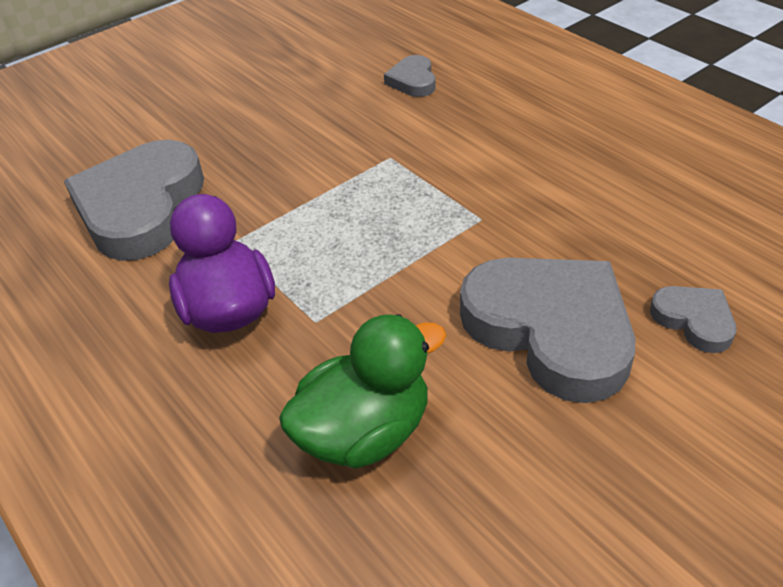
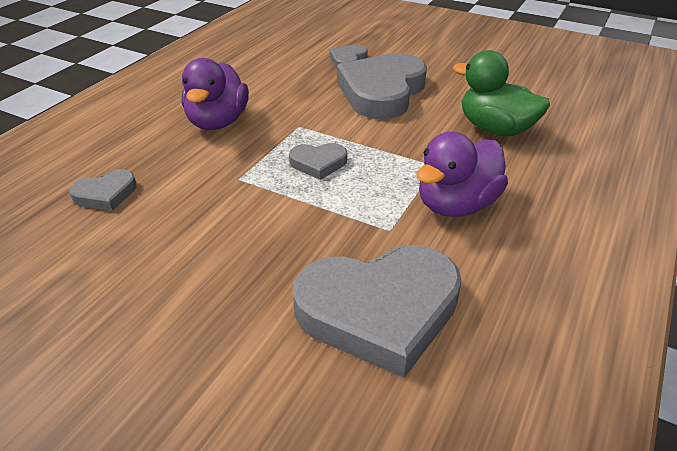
camera: 115 degrees left, 5 degrees down
none -> purple duck [182,58,249,130]
none -> grey heart [289,143,347,180]

